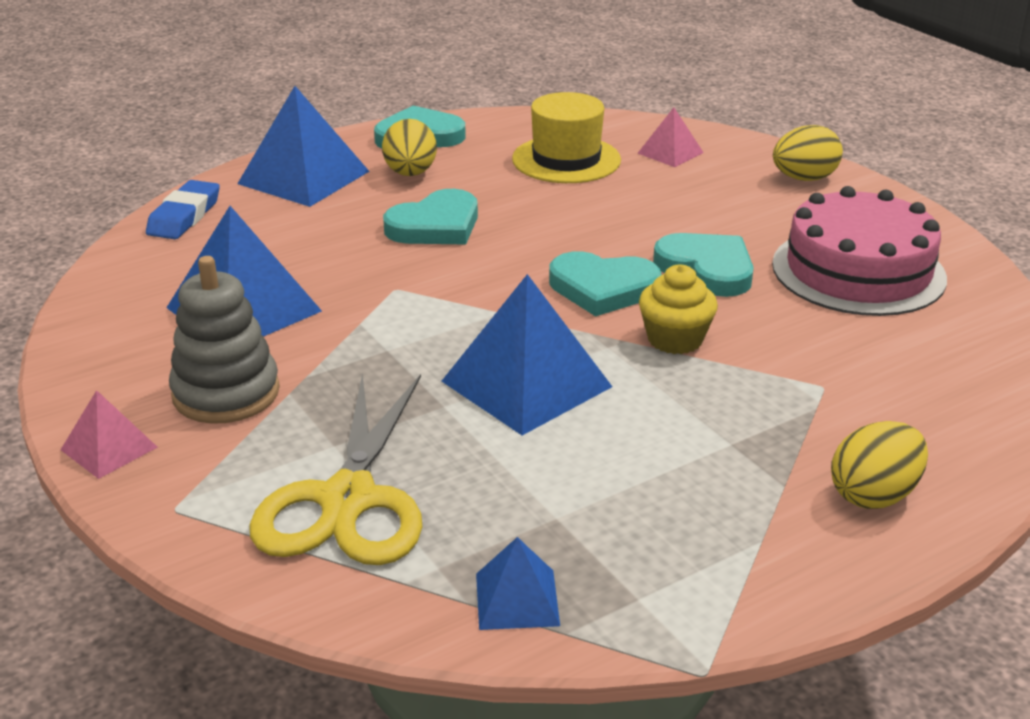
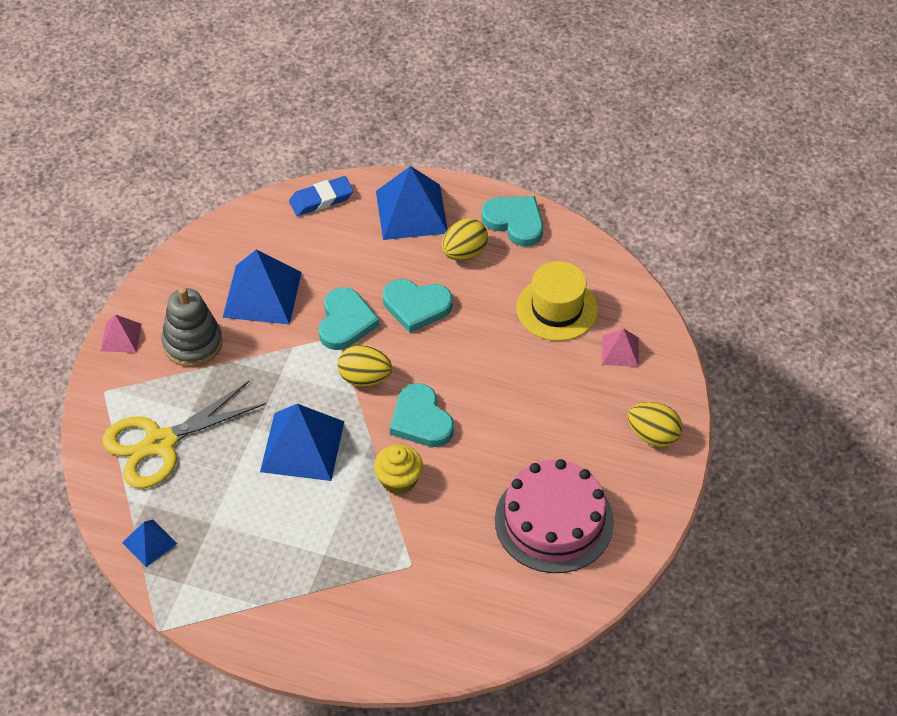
camera: 50 degrees right, 20 degrees up
turquoise heart [653,233,754,297] -> turquoise heart moved to [319,287,380,350]
yellow egg [831,421,928,509] -> yellow egg moved to [338,345,392,387]

